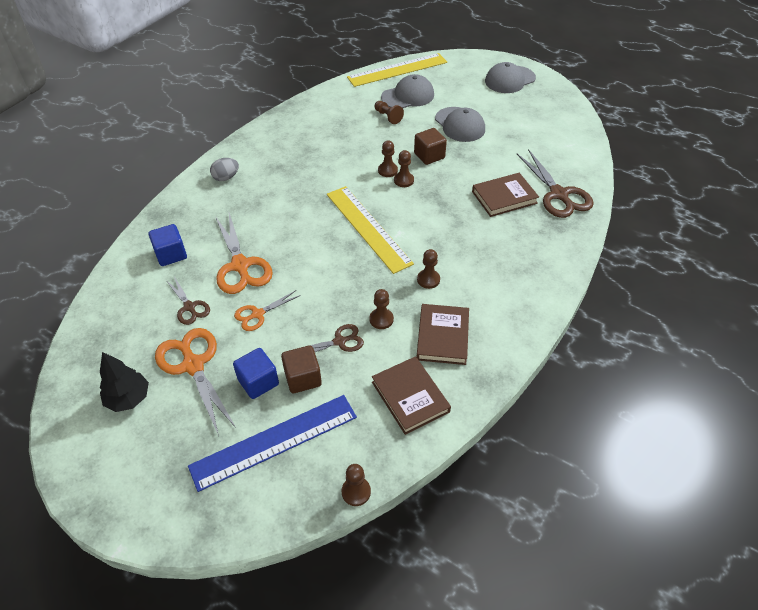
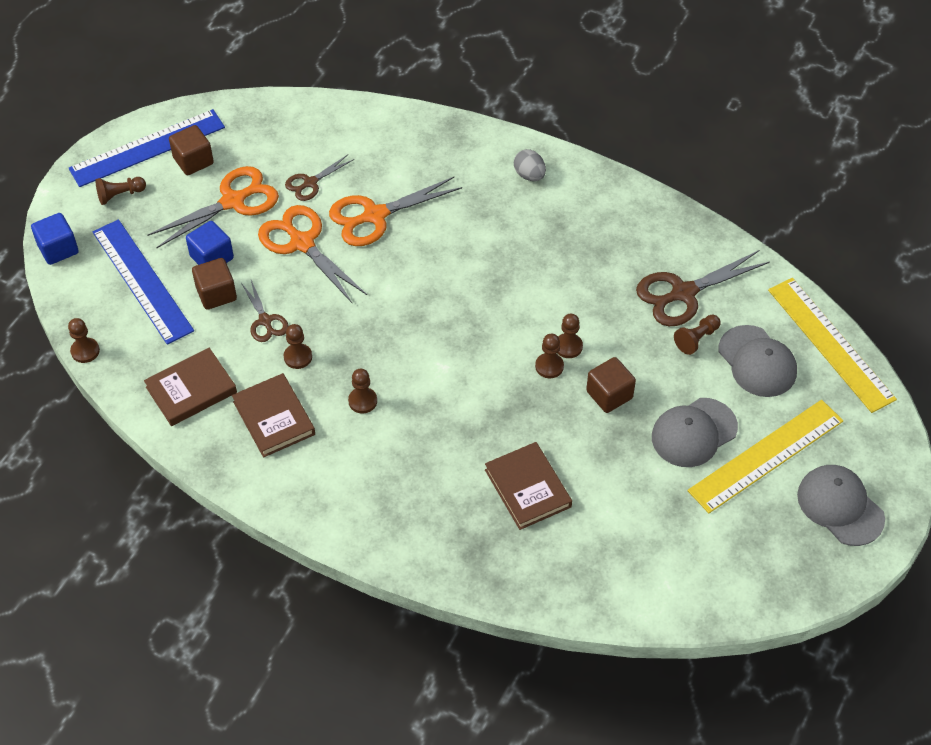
camera: 85 degrees right, 5 degrees up
black tree [100,352,149,412] -> brown cube [169,125,214,175]
blue cube [149,224,187,266] -> blue cube moved to [31,213,79,265]
orange scissors [234,290,301,331] -> orange scissors [258,205,367,303], size x1.78
yellow ruler [327,186,414,274] -> yellow ruler moved to [688,400,843,513]
brown book [417,304,469,365] -> brown book turned 60 degrees clockwise [232,373,315,458]
brown scissors [517,149,594,218] -> brown scissors moved to [636,250,770,326]
none -> blue ruler [69,109,225,187]
none -> brown pawn [96,177,146,205]

